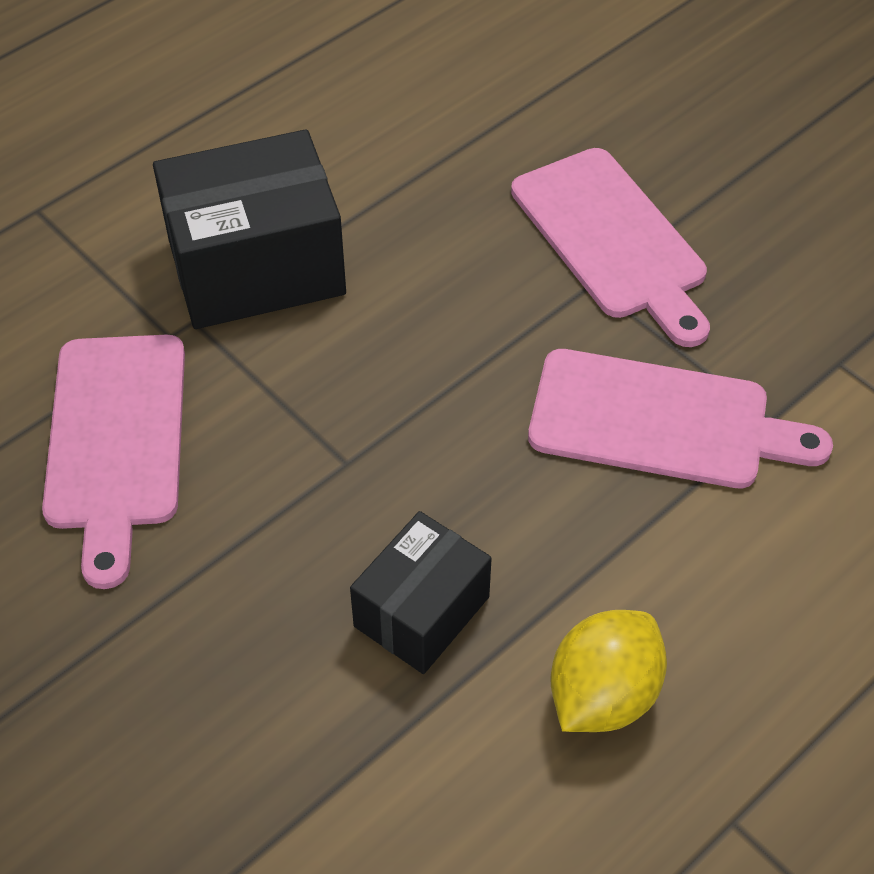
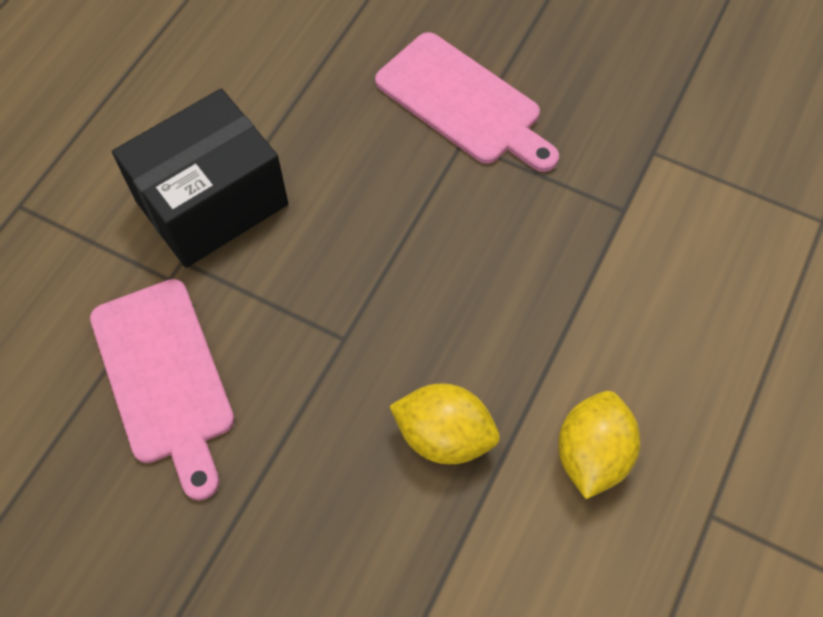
camera: 20 degrees left, 10 degrees up
black box [350,511,492,674] -> yellow lemon [389,383,500,464]
pink cutting board [528,349,833,488] -> none

